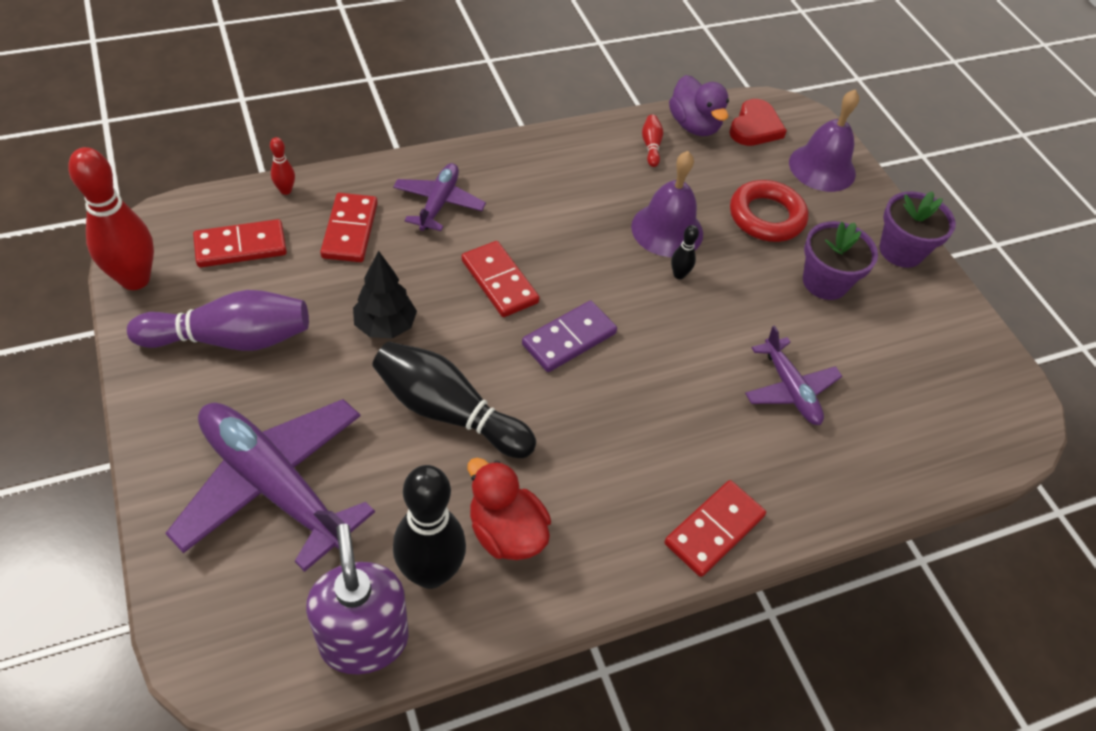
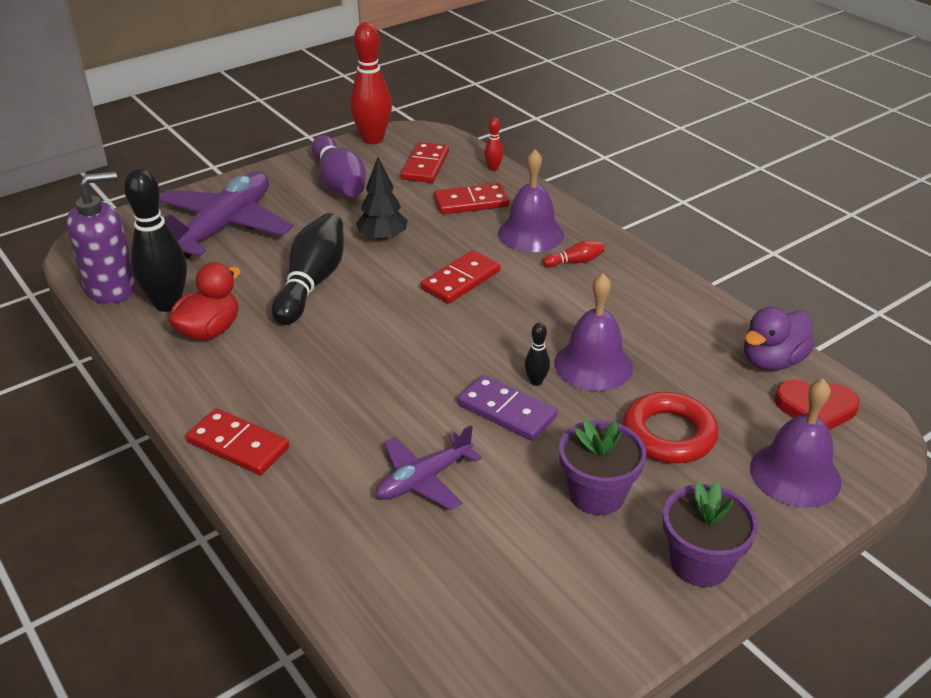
camera: 80 degrees right, 15 degrees down
red domino [193,219,287,267] -> red domino turned 45 degrees clockwise [401,142,449,183]
purple plane [393,163,486,231] -> purple bell [498,149,564,252]
purple domino [522,301,617,372] -> purple domino moved to [458,375,557,441]
red bowling pin [642,115,663,167] -> red bowling pin moved to [543,241,604,267]

